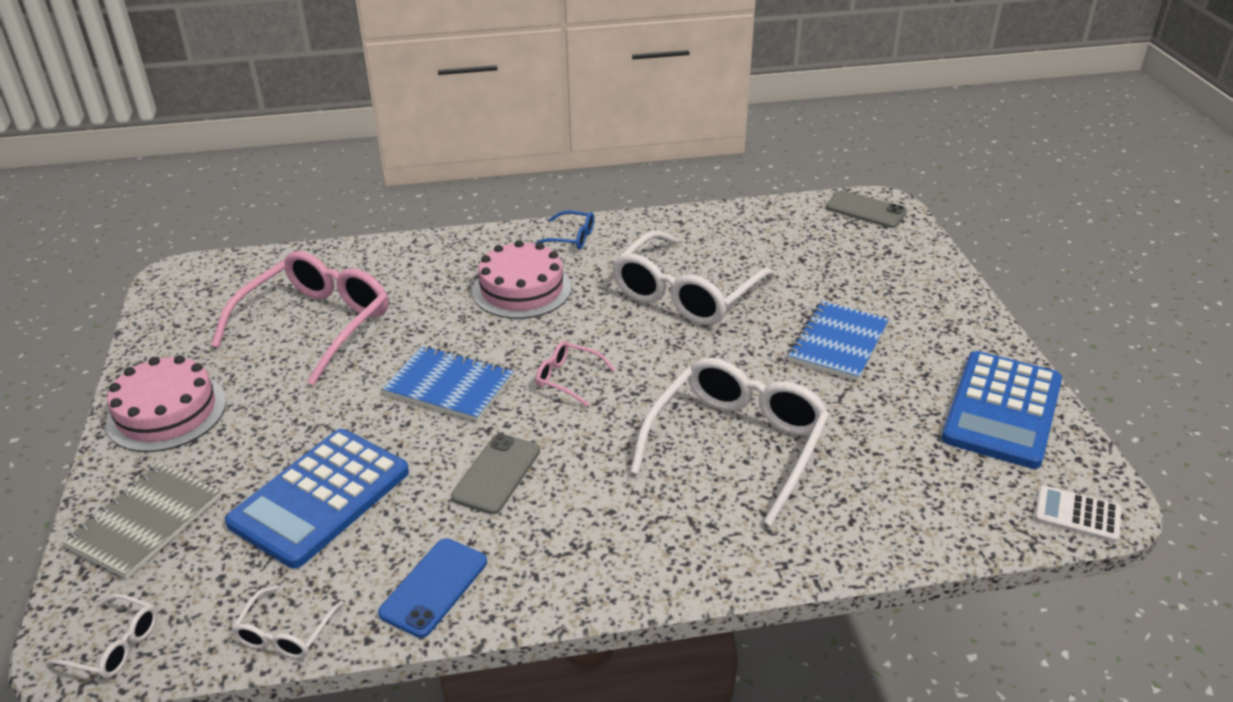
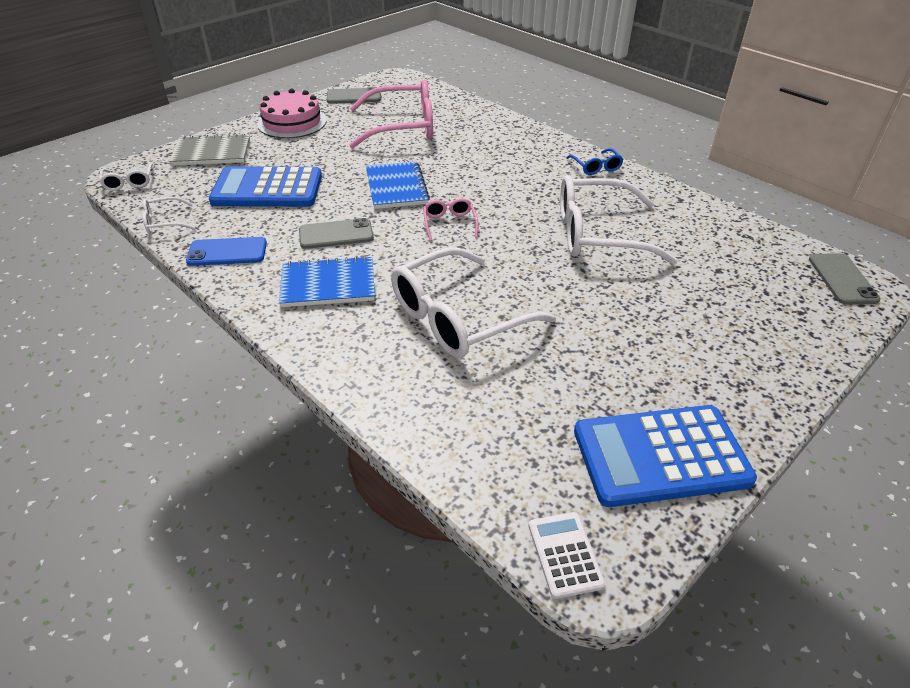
camera: 55 degrees right, 5 degrees up
pink cake [472,240,572,319] -> none
white glasses [630,358,830,526] -> white glasses turned 150 degrees clockwise [391,247,556,358]
blue notebook [788,301,889,381] -> blue notebook moved to [279,256,375,307]
none -> grey phone [327,87,381,104]

